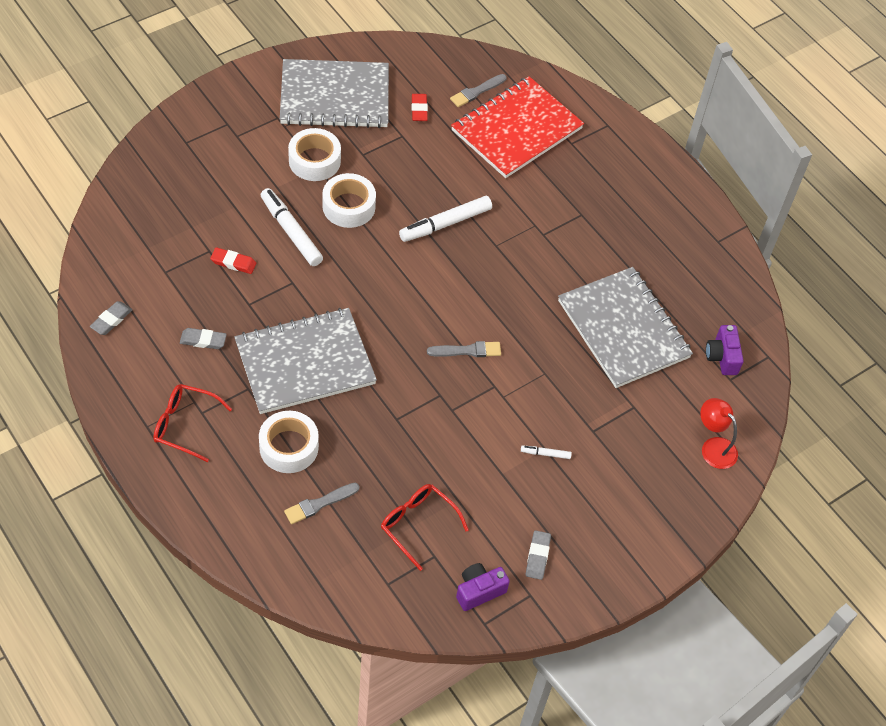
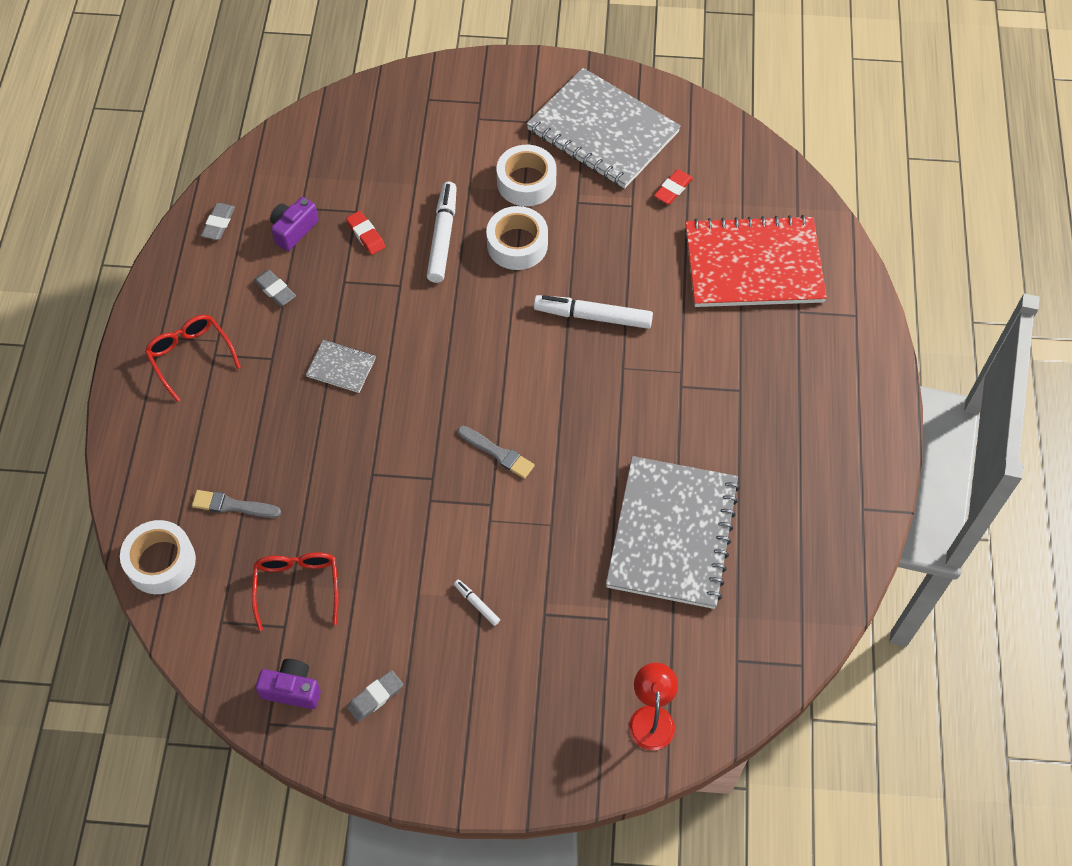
camera: 45 degrees right, 5 degrees up
grey eraser [90,301,132,335] -> grey eraser turned 60 degrees counterclockwise [201,203,235,240]
grey notebook [234,308,377,414] -> grey notebook [306,340,376,393], size x0.43
white tape [259,411,319,473] -> white tape moved to [120,520,196,594]
grey brush [450,74,507,107] -> none
purple camera [706,325,744,375] -> purple camera moved to [270,197,319,251]

